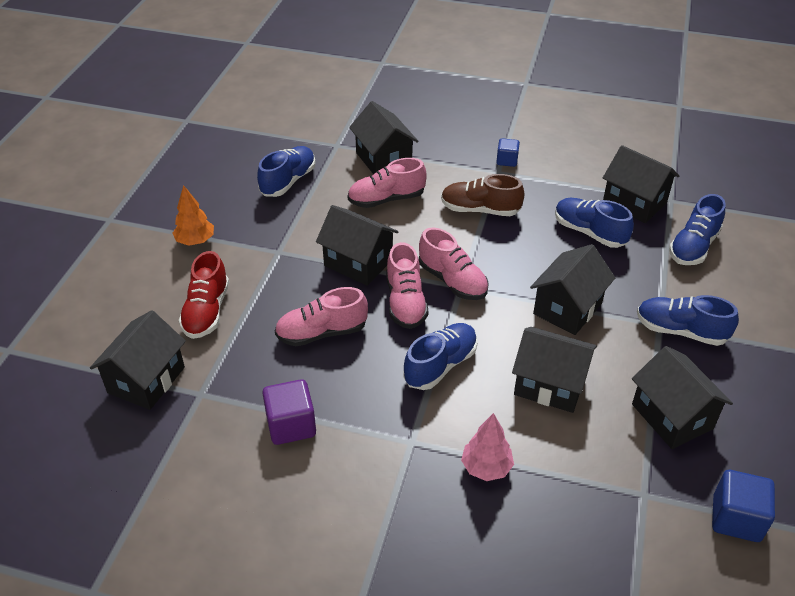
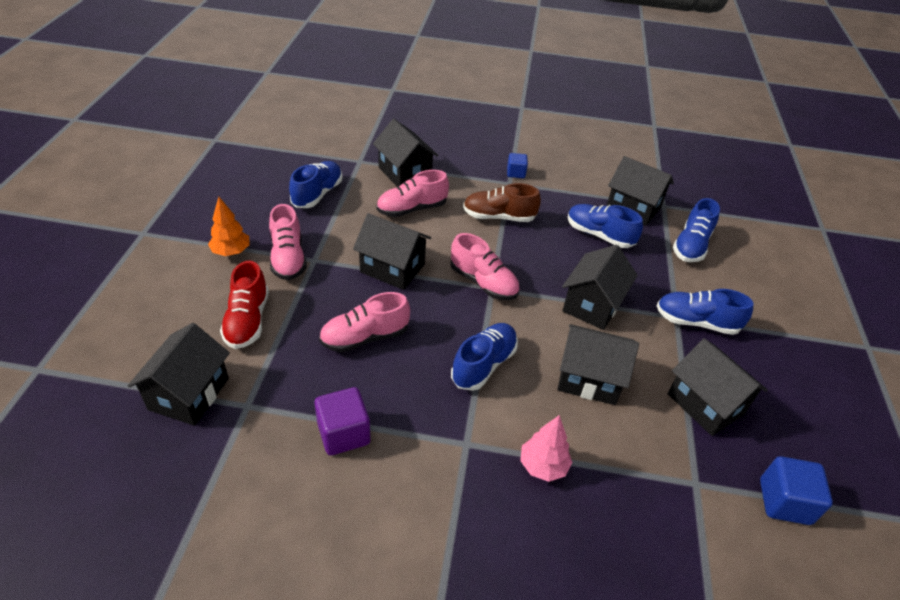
camera: 10 degrees left, 0 degrees up
pink shoe [386,242,429,329] -> pink shoe moved to [269,204,307,280]

